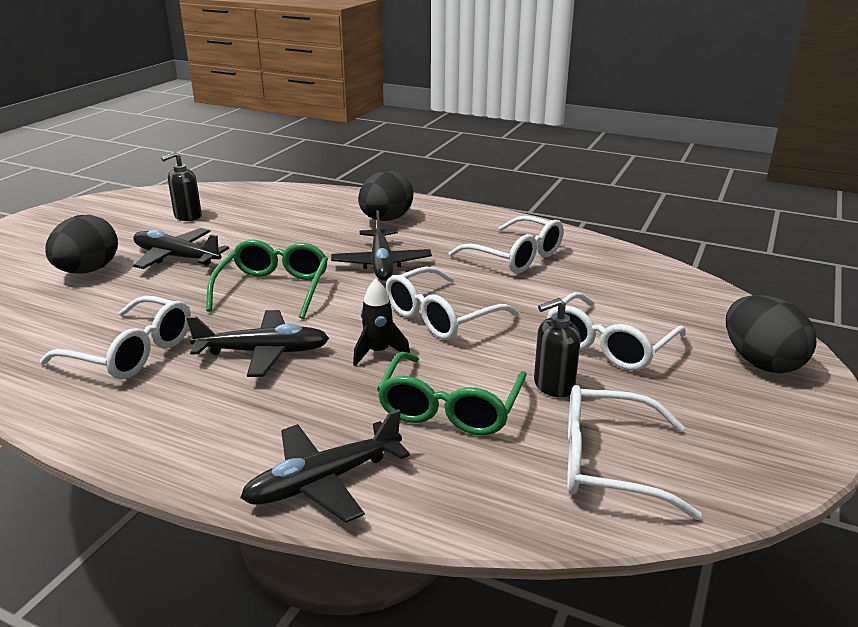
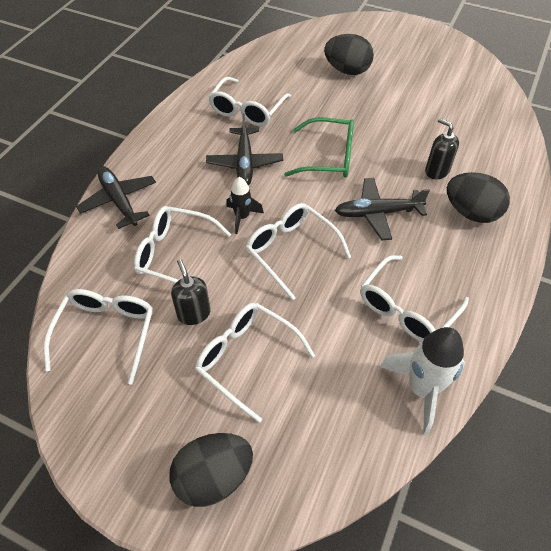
camera: 90 degrees right, 25 degrees up
black plane [133,228,229,269] -> none
black soap dispenser [161,152,202,221] -> black soap dispenser moved to [425,118,459,179]
green glasses [377,352,527,435] -> white glasses [134,206,232,283]
none -> white rocket [380,327,465,435]

